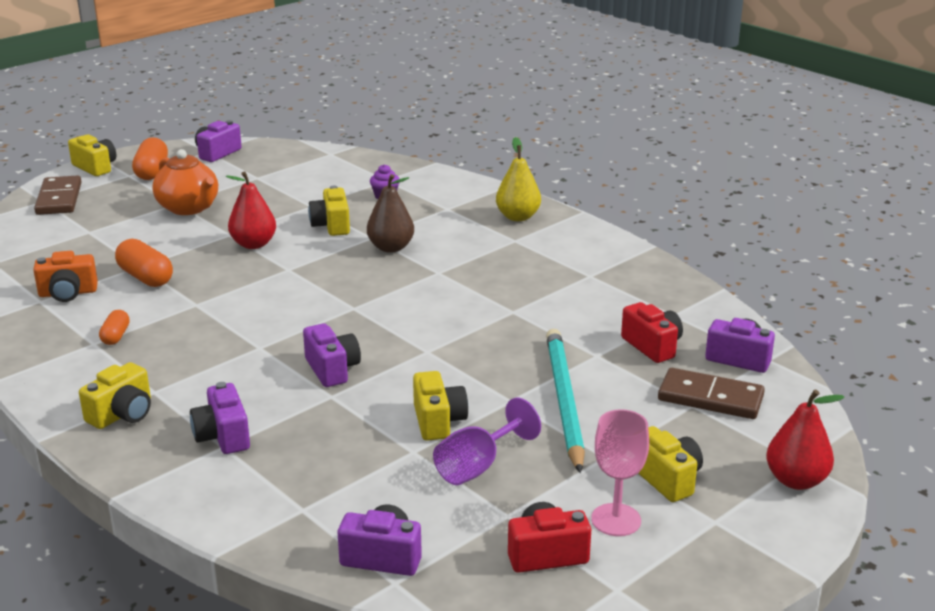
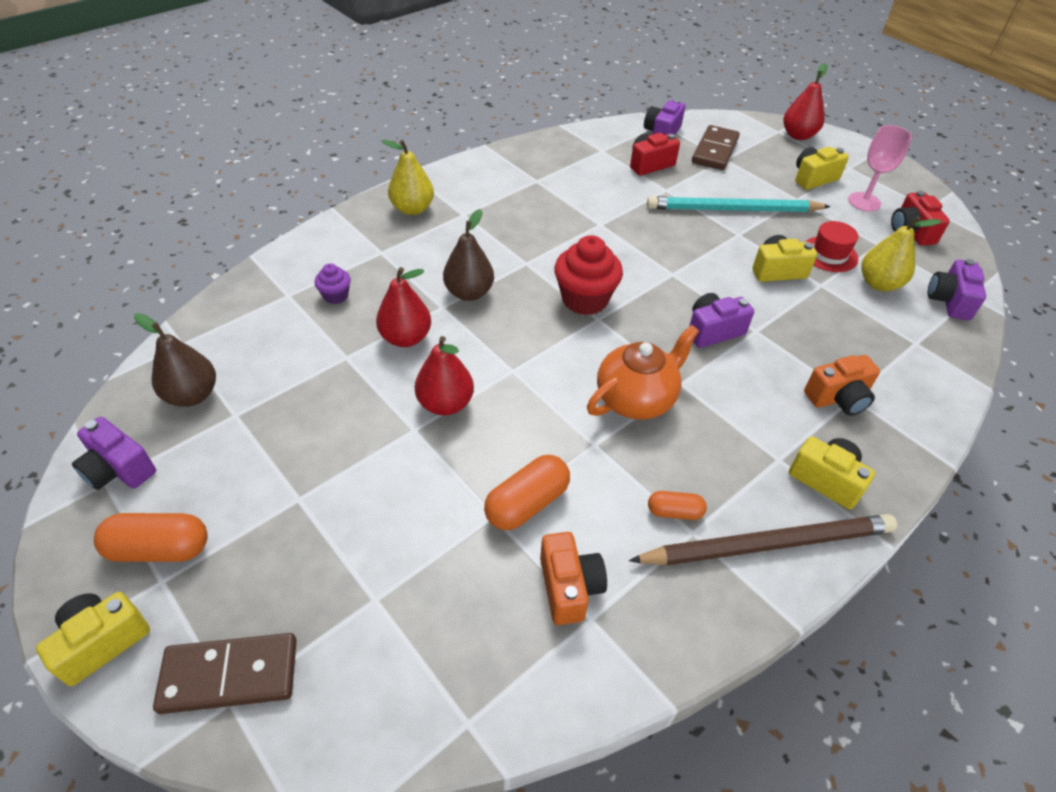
camera: 90 degrees left, 20 degrees up
orange teapot [152,149,218,215] -> orange teapot moved to [587,325,699,420]
purple camera [190,382,250,454] -> orange camera [804,355,880,416]
yellow camera [308,185,350,236] -> red pear [376,267,431,347]
purple goblet [433,398,541,485] -> red hat [805,221,858,272]
none -> brown pear [134,313,216,407]
none -> red cupcake [554,235,623,315]
none -> brown pencil [629,514,897,565]
none -> yellow pear [861,216,942,291]

